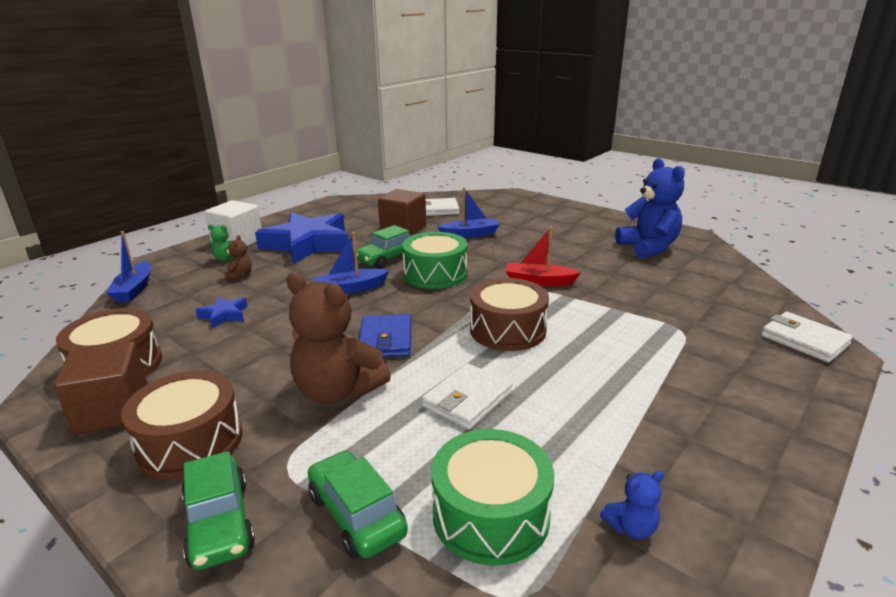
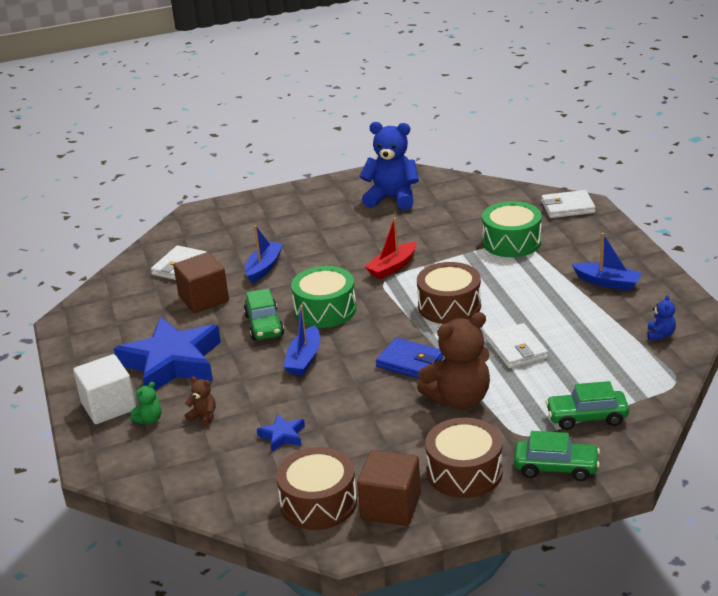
camera: 55 degrees left, 5 degrees up
blue boat [106,231,151,302] -> blue boat moved to [572,233,642,291]
green drum [431,429,554,566] -> green drum moved to [482,201,542,257]

